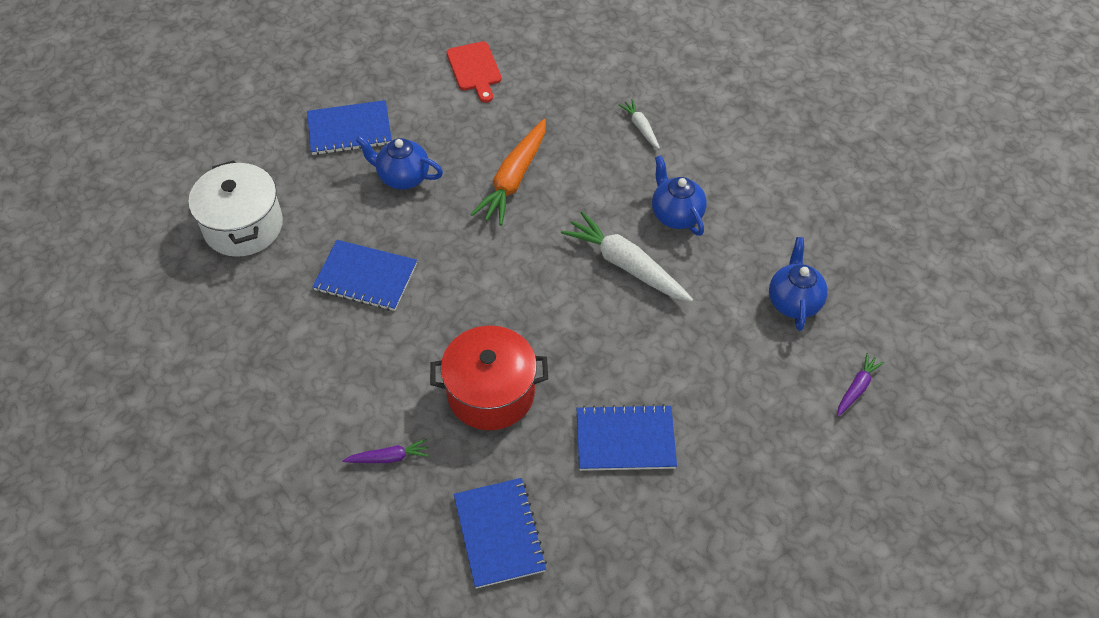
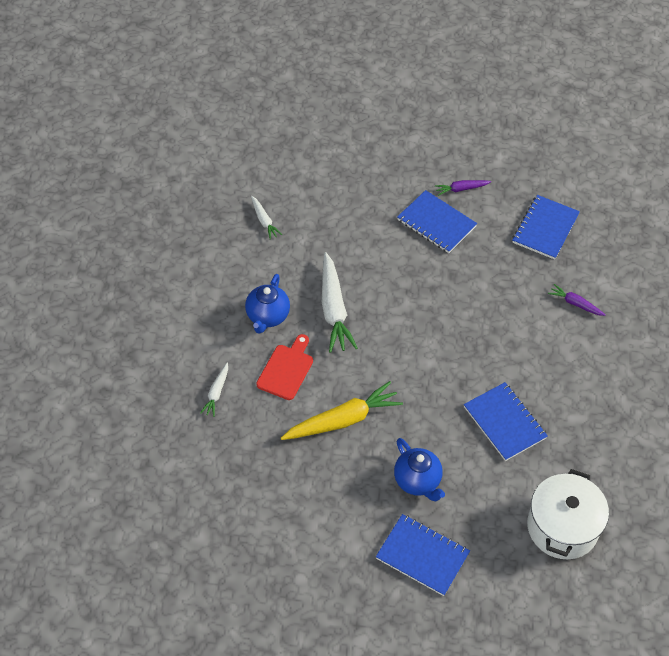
camera: 140 degrees left, 0 degrees up
red pot [430,326,548,430] -> none
red cutting board [447,41,502,103] -> red cutting board moved to [256,334,313,400]
orange carrot [470,119,546,226] -> yellow carrot [281,381,403,440]
blue teapot [769,237,828,331] -> white carrot [251,196,282,240]
purple carrot [837,353,884,417] -> purple carrot moved to [435,180,491,196]

